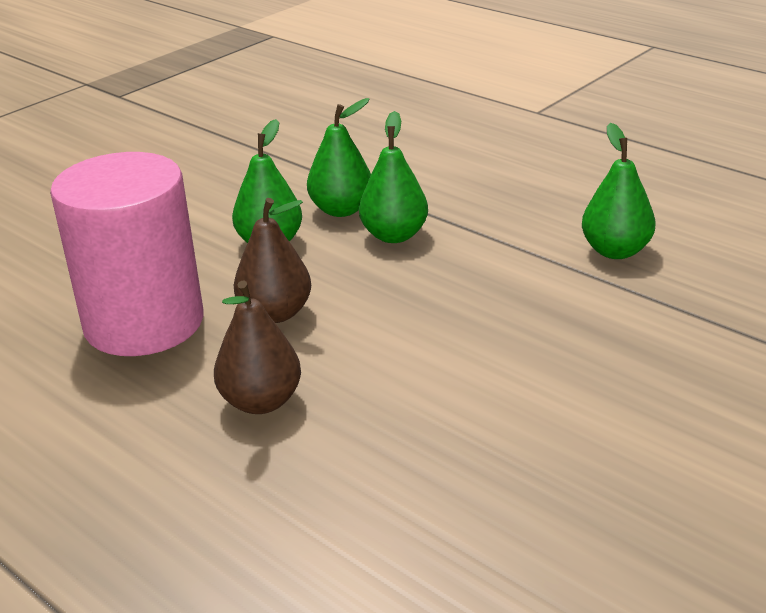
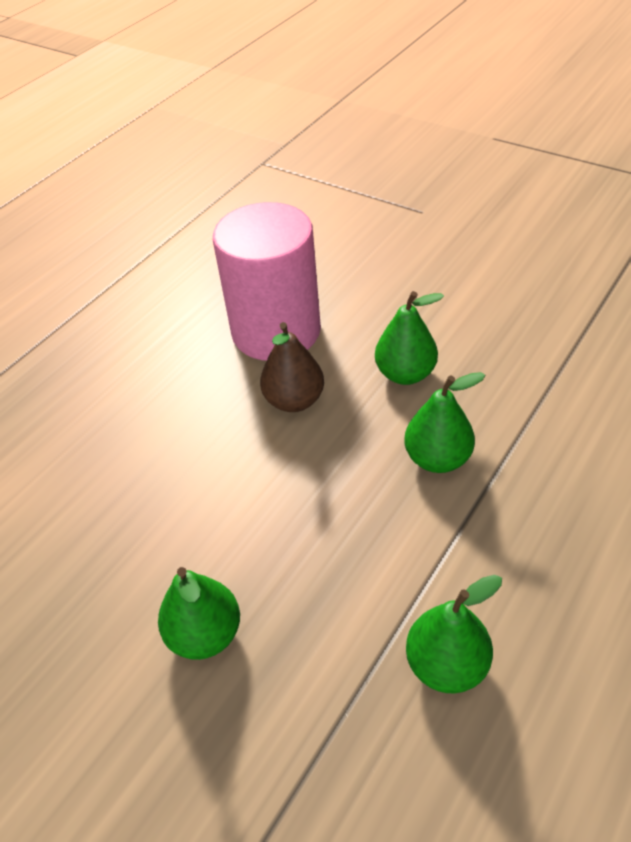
camera: 85 degrees right, 15 degrees up
brown pear [214,280,301,414] -> none
green pear [307,98,371,217] -> green pear moved to [158,567,240,660]

